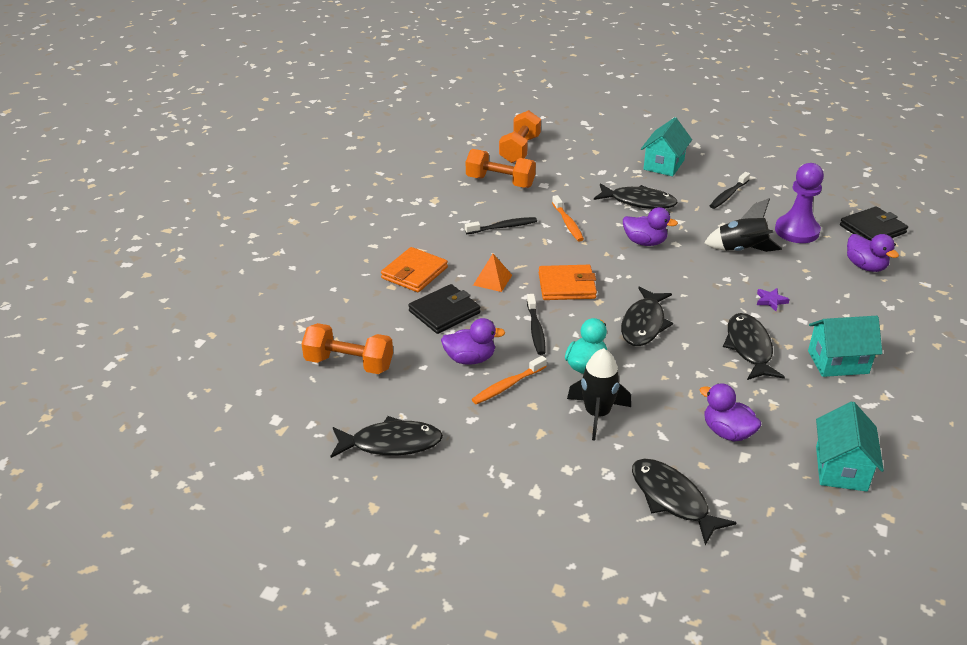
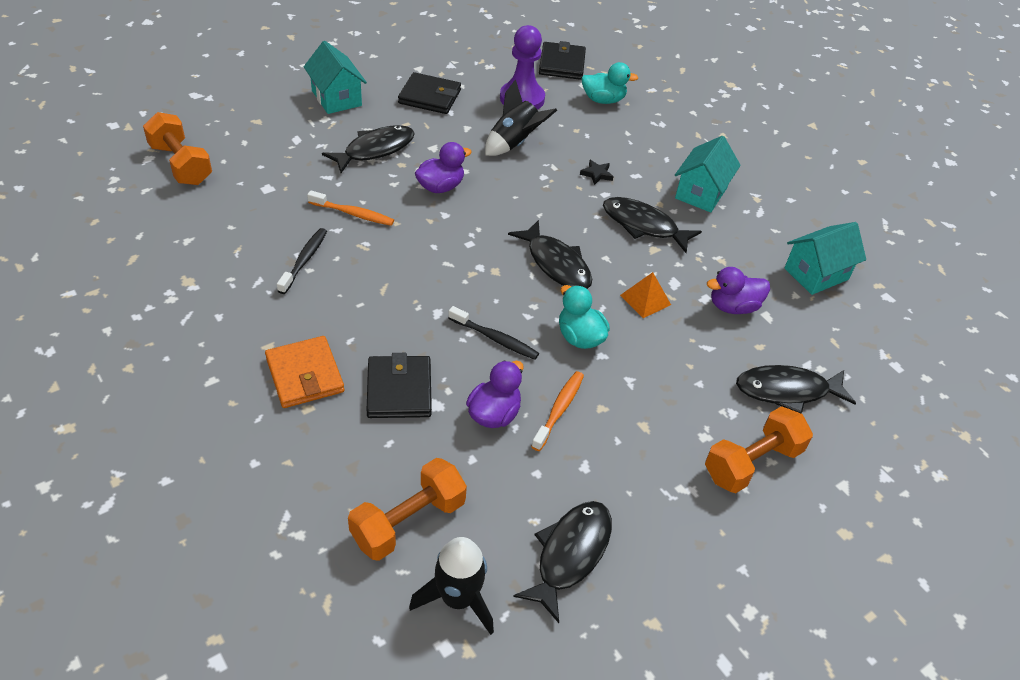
camera: 60 degrees left, 10 degrees up
orange dumbbell [466,149,536,188] -> orange dumbbell moved to [705,406,813,493]
orange toothbrush [472,356,547,404] -> orange toothbrush turned 150 degrees counterclockwise [531,371,584,451]
orange pyramid [473,254,512,292] -> orange pyramid moved to [620,272,671,318]
orange wallet [539,265,597,300] -> none
black rocket [567,348,631,440] -> black rocket moved to [409,537,494,635]
black toothbrush [710,172,750,209] -> black wallet [398,72,461,114]
purple star [757,288,790,311] -> black star [580,160,614,185]
turquoise house [816,401,884,492] -> turquoise house turned 75 degrees counterclockwise [784,222,866,295]
purple duck [847,234,899,272] -> turquoise duck [581,62,638,104]

